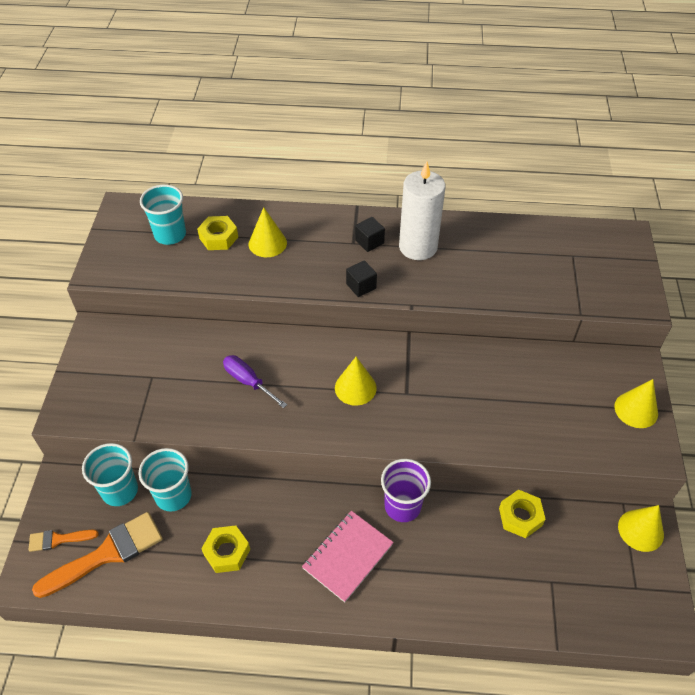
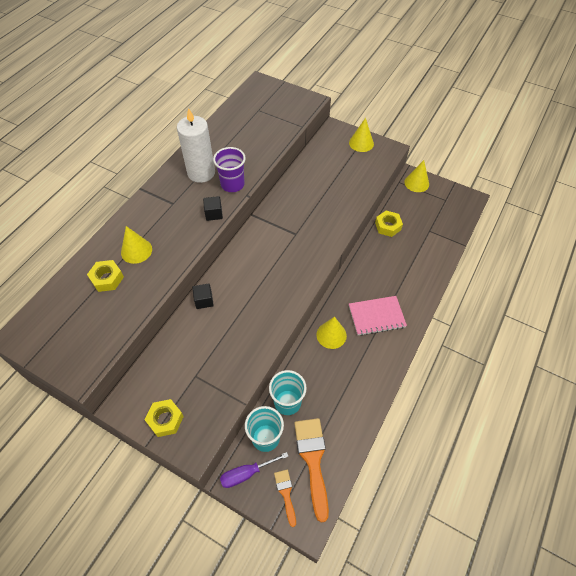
camera: 65 degrees left, 5 degrees up
orange brush [29,530,99,552] -> orange brush turned 150 degrees clockwise [274,470,296,527]
turquoise cup [140,185,186,245] -> none
yellow nut [201,526,250,573] -> yellow nut moved to [145,399,184,437]
purple screwdriver [223,355,287,408] -> purple screwdriver moved to [220,452,289,488]
pink notebook [302,511,394,602] -> pink notebook turned 75 degrees counterclockwise [349,296,407,336]
yellow cone [335,357,377,406] -> yellow cone moved to [317,317,347,349]
black cube [355,217,385,252] -> black cube moved to [192,284,214,309]
purple cup [381,459,431,522] -> purple cup moved to [213,147,246,192]

